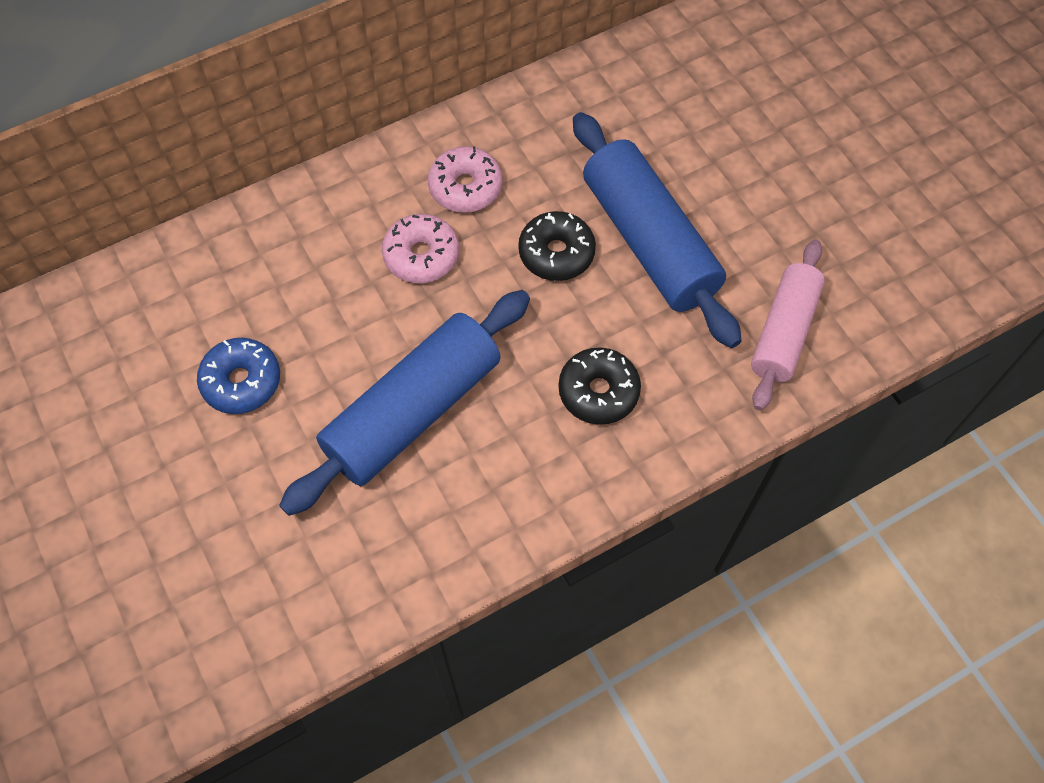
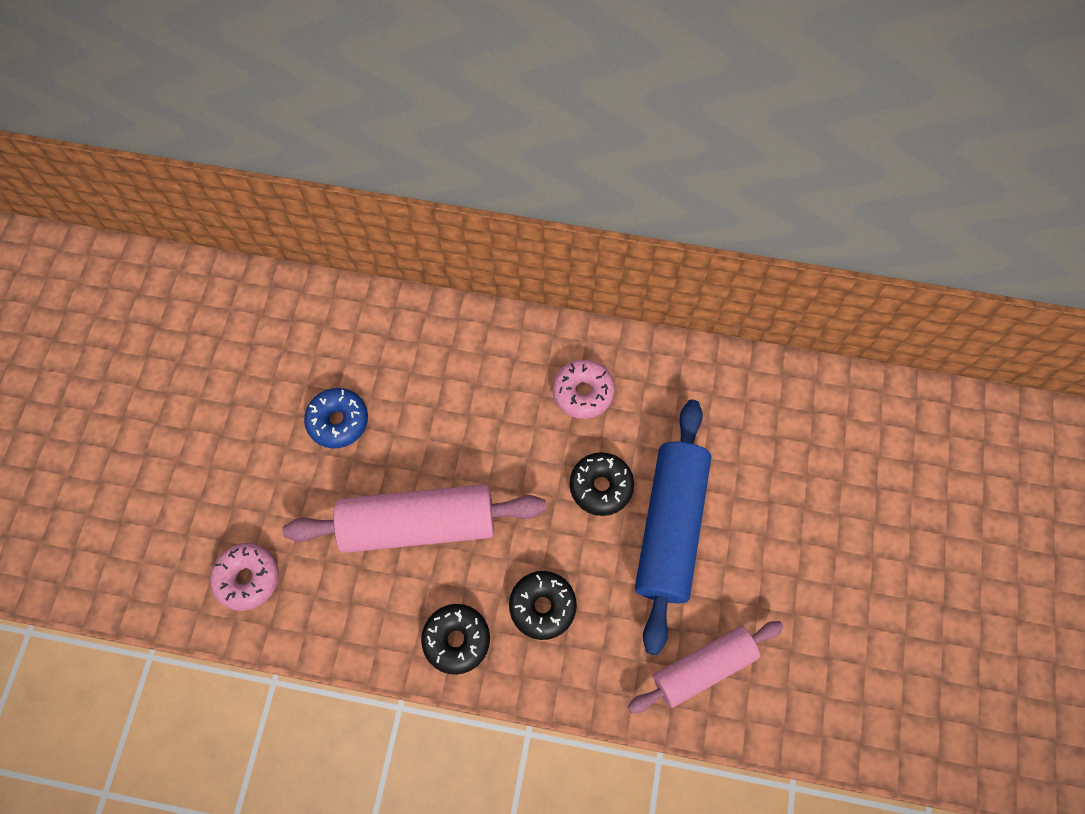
camera: 40 degrees right, 5 degrees up
blue rolling pin [279,290,530,516] -> pink rolling pin [282,484,546,553]
pink donut [382,214,459,283] -> pink donut moved to [210,543,279,611]
none -> black donut [421,604,490,675]

